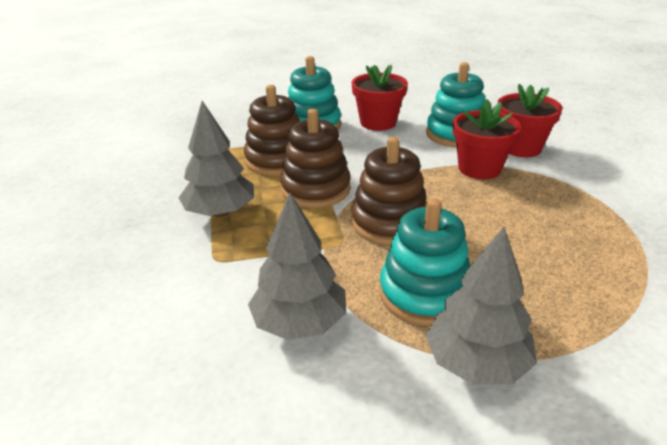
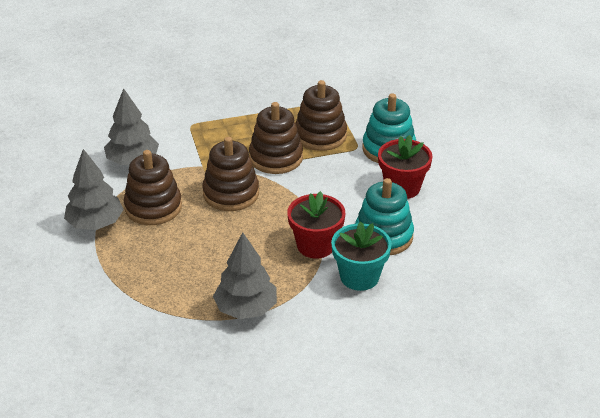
camera: 85 degrees right, 5 degrees up
grey tree [178,101,254,217] -> grey tree moved to [213,232,277,319]
turquoise stacking toy [379,198,470,326] -> brown stacking toy [124,150,182,225]
red flower pot [498,84,563,157] -> turquoise flower pot [331,221,392,291]

